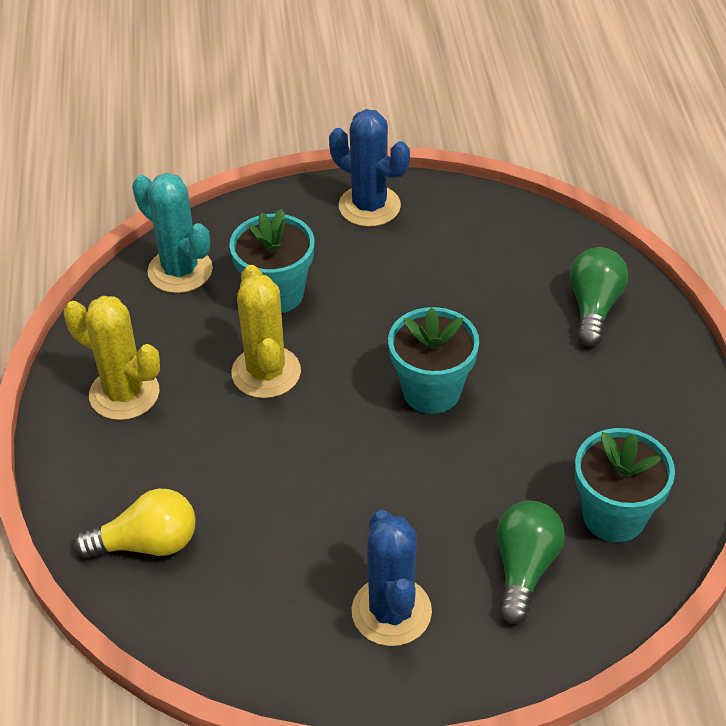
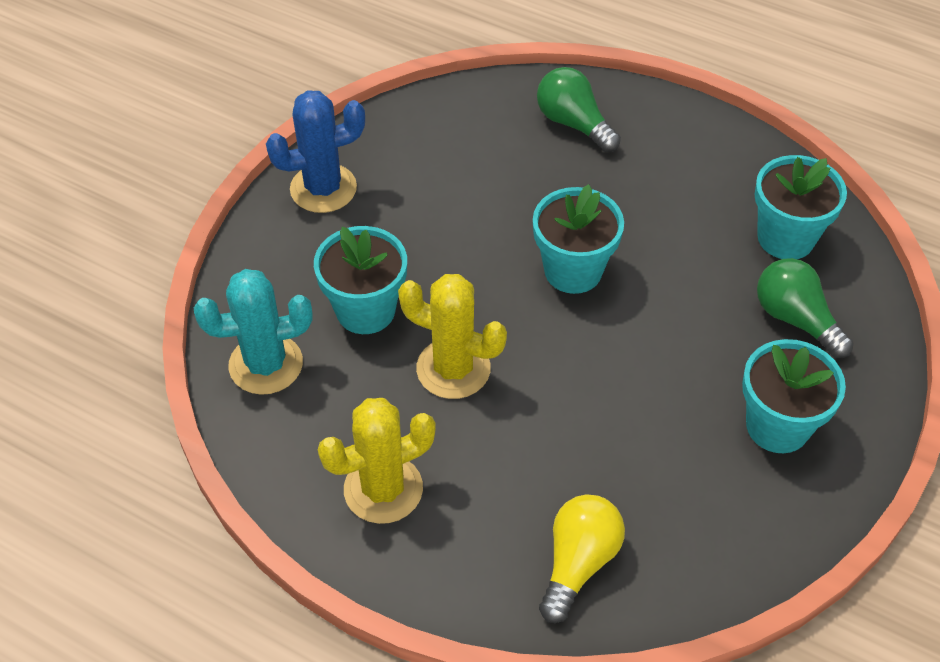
camera: 55 degrees left, 5 degrees up
blue cactus [352,510,432,646] -> turquoise flower pot [742,339,846,453]

